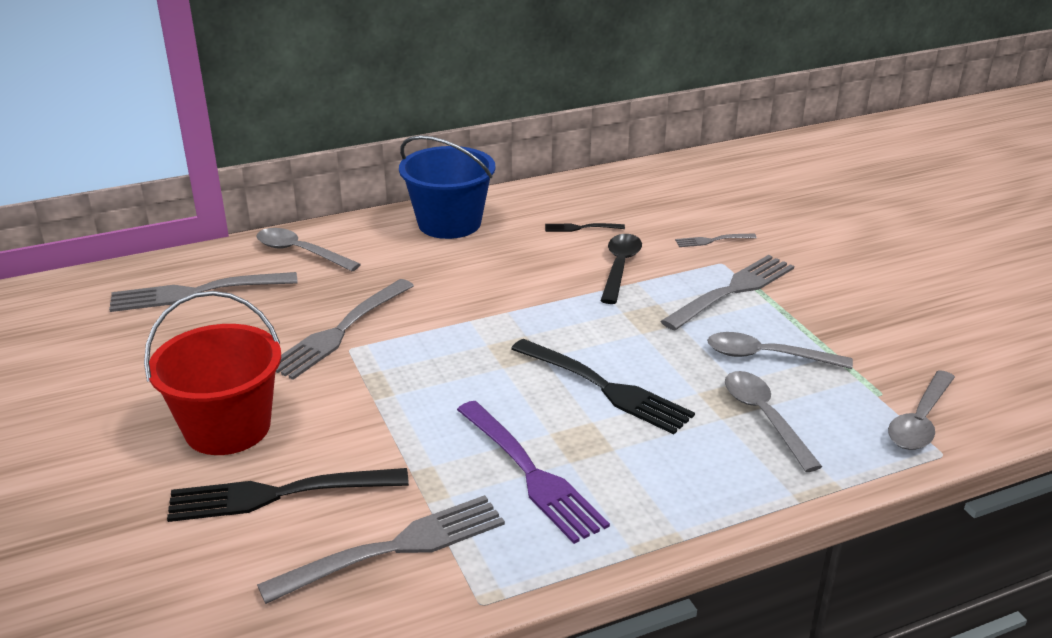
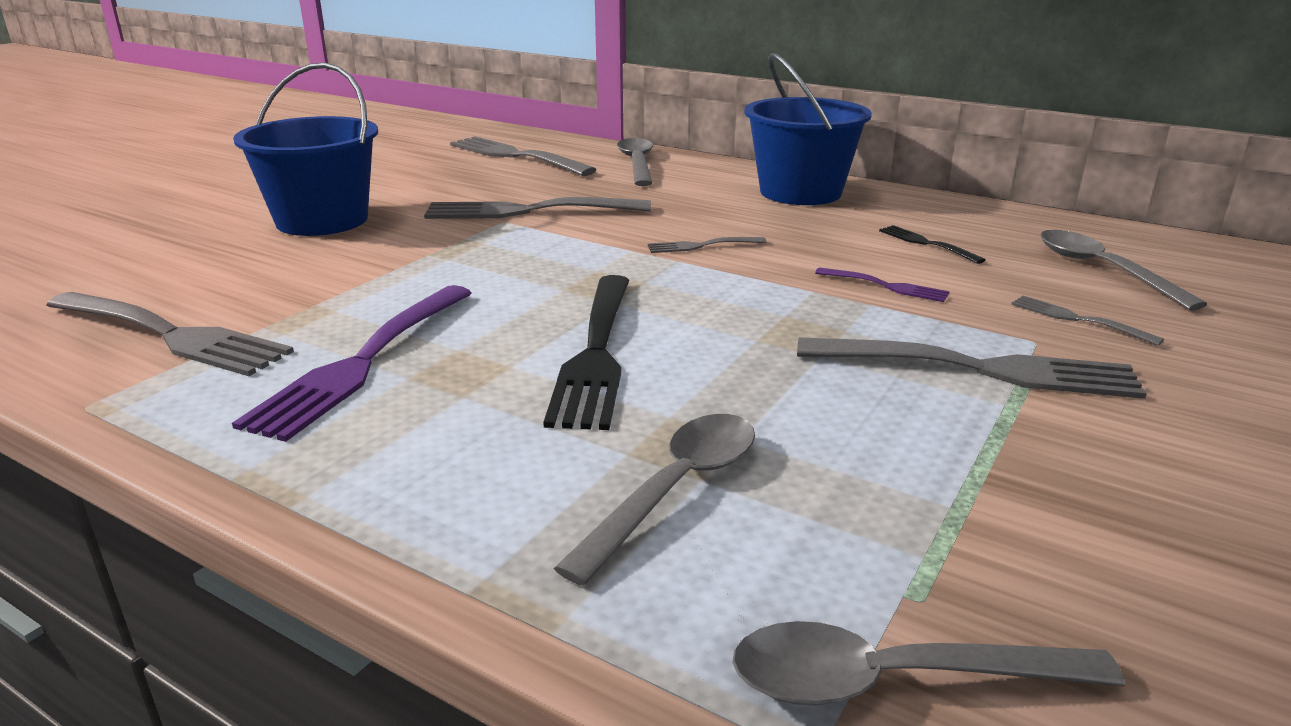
camera: 55 degrees right, 5 degrees down
red bucket [144,291,281,455] -> blue bucket [233,63,378,236]
black fork [167,468,409,522] -> none
black spoon [601,234,642,304] -> purple fork [815,267,950,302]
grey spoon [707,332,853,369] -> grey spoon moved to [1040,230,1207,311]
none -> grey fork [647,237,767,253]

